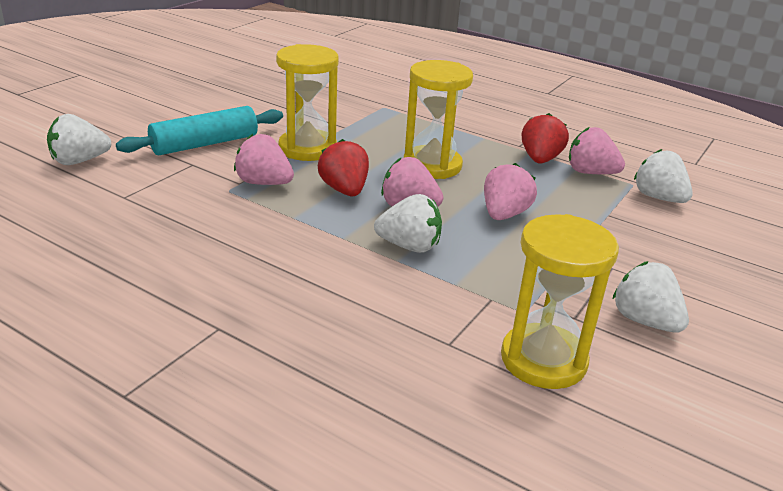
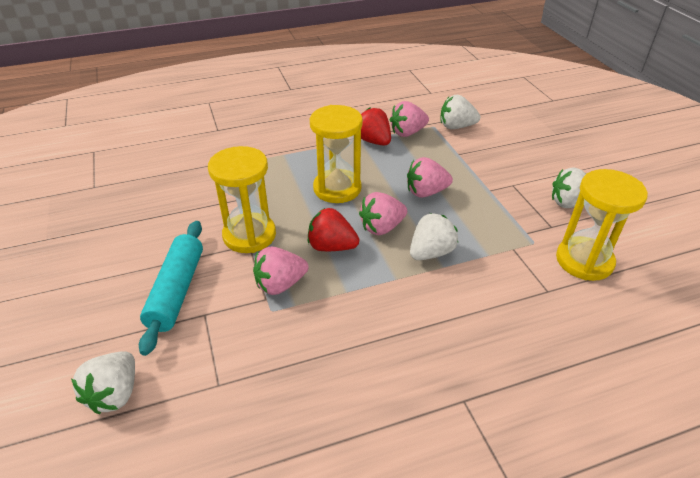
camera: 50 degrees left, 10 degrees up
pink strawberry [484,163,537,220] -> pink strawberry turned 75 degrees counterclockwise [407,157,453,198]

